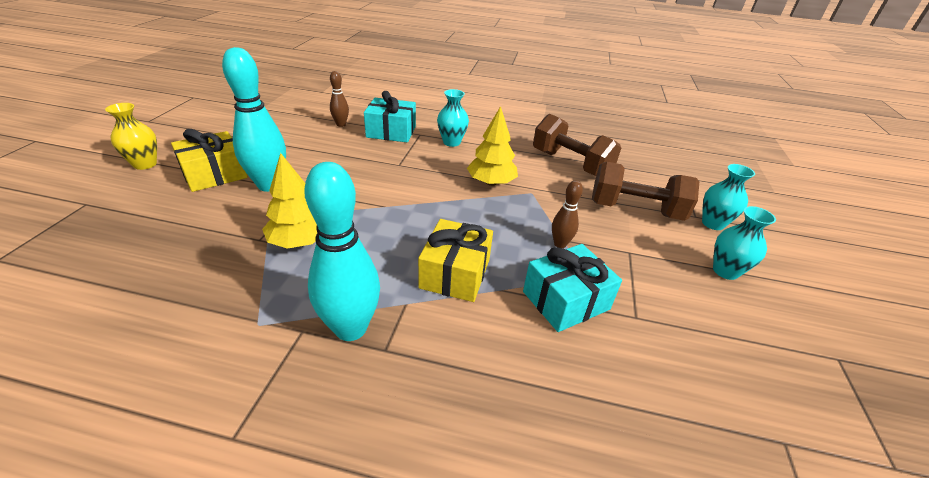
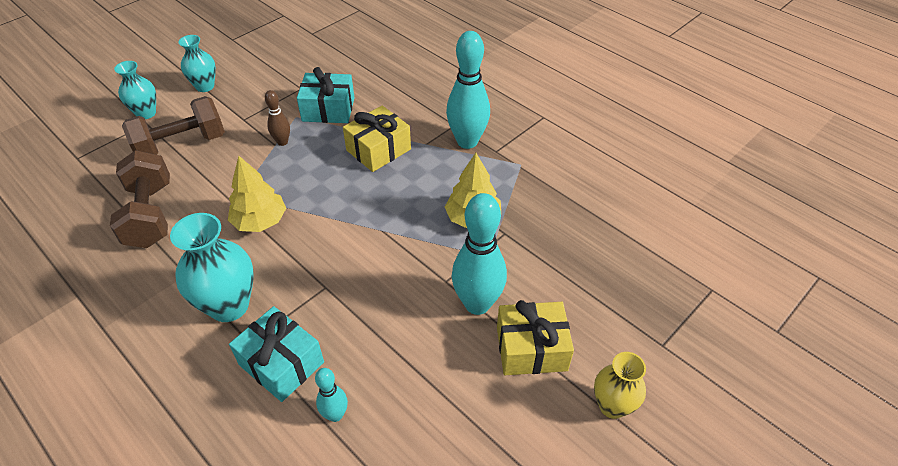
camera: 145 degrees left, 10 degrees up
brown bowling pin [330,71,349,127] -> turquoise bowling pin [315,368,348,422]
turquoise vase [437,89,469,147] -> turquoise vase [170,213,254,322], size x1.60
brown dumbbell [592,162,699,221] -> brown dumbbell turned 75 degrees counterclockwise [122,96,225,155]

